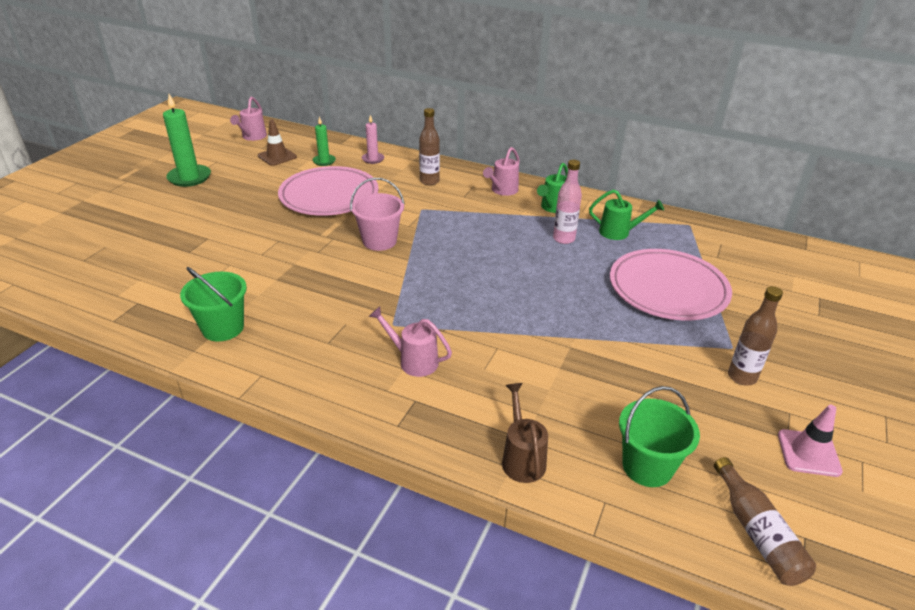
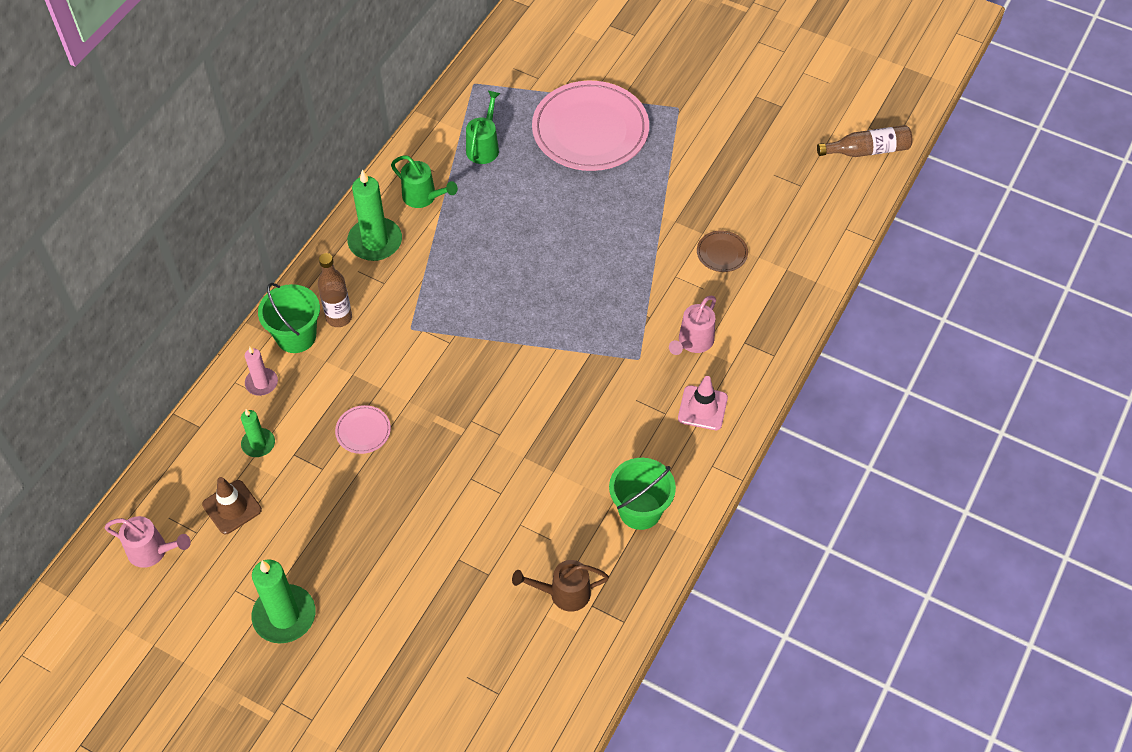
camera: 85 degrees left, 20 degrees up
pink plate [278,166,379,216] -> pink plate [335,405,391,454], size x0.41
pink bucket [350,178,405,251] -> none
pink watering can [483,147,520,196] -> green candle [347,169,402,261]
brown watering can [502,383,548,483] -> brown watering can moved to [512,560,609,612]
pink bottle [553,160,582,244] -> none
green bucket [619,386,700,487] -> green bucket moved to [258,283,320,353]
brown bottle [728,286,783,385] -> none
pink traffic cone [778,405,843,477] -> pink traffic cone moved to [678,376,728,430]
none -> brown plate [697,230,748,272]

